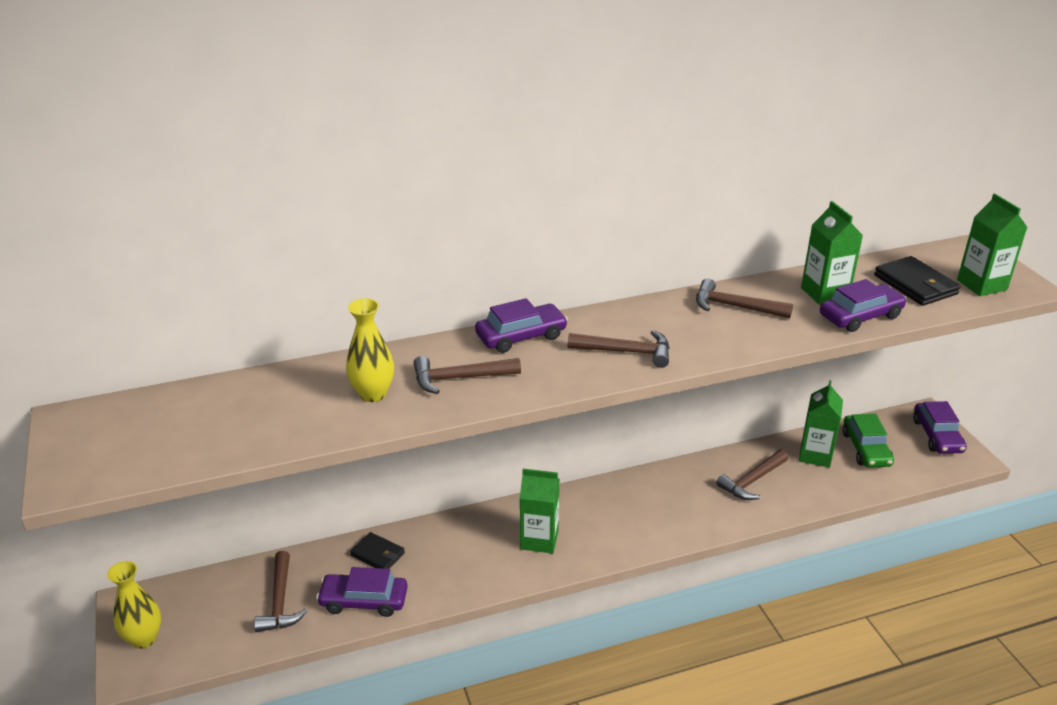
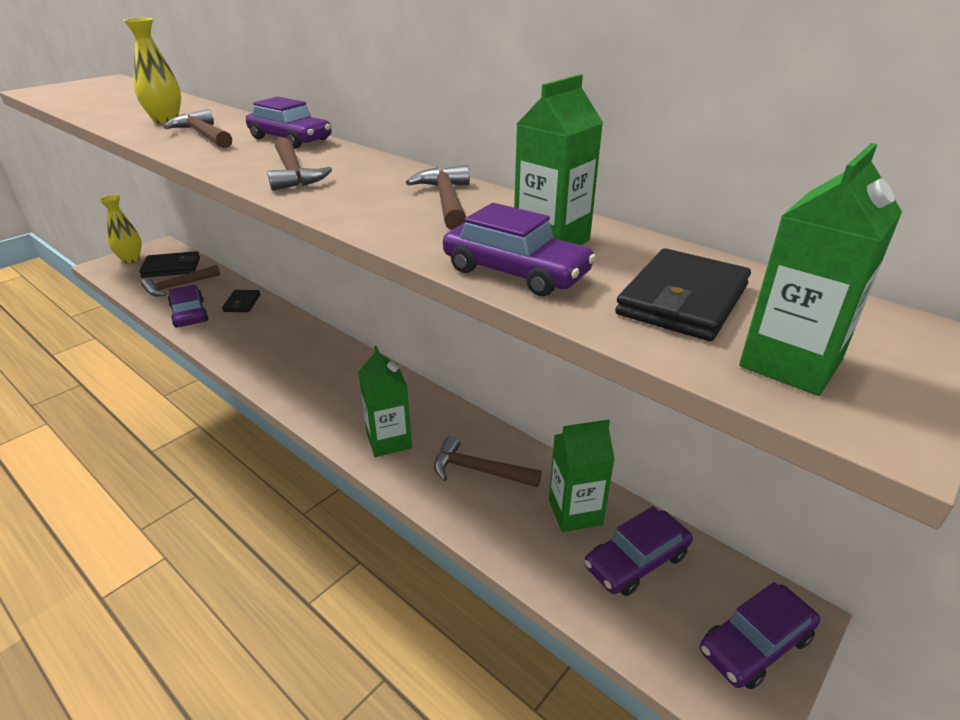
camera: 60 degrees right, 0 degrees up
green carton [520,469,560,553] -> green carton moved to [358,346,412,457]
green car [842,414,894,468] -> purple car [584,506,693,596]
none -> black wallet [139,251,200,278]

